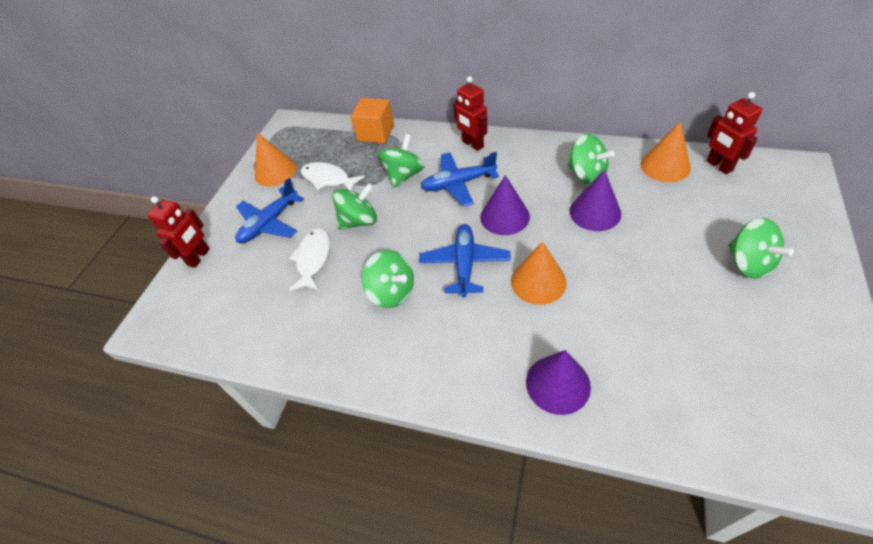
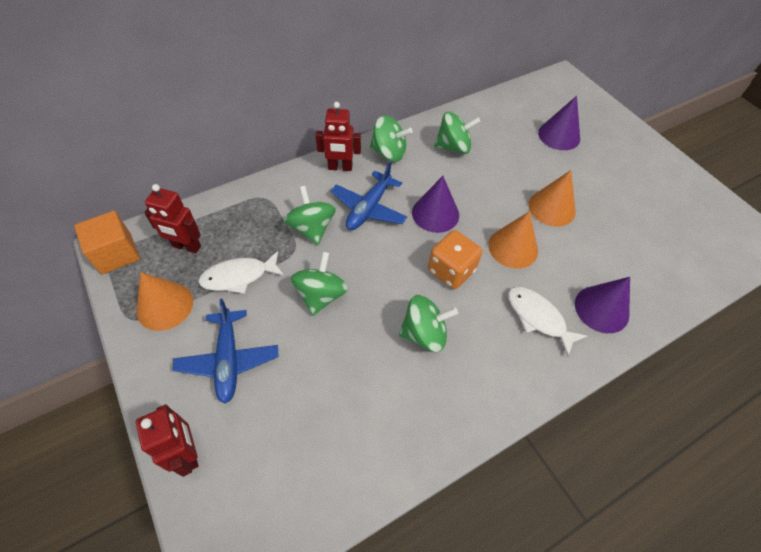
camera: 55 degrees left, 5 degrees up
white fish [289,228,330,291] -> white fish moved to [508,287,588,357]
orange cube [351,98,394,143] -> orange cube moved to [74,211,140,274]
blue plane [419,224,511,297] -> orange dice [428,230,482,289]
purple cone [570,169,621,231] -> purple cone moved to [538,96,580,150]
orange cone [640,121,691,182] -> orange cone moved to [529,170,576,227]
red robot [706,92,763,174] -> red robot moved to [144,184,201,253]
green spinning top [728,218,794,279] -> green spinning top moved to [370,115,413,162]

